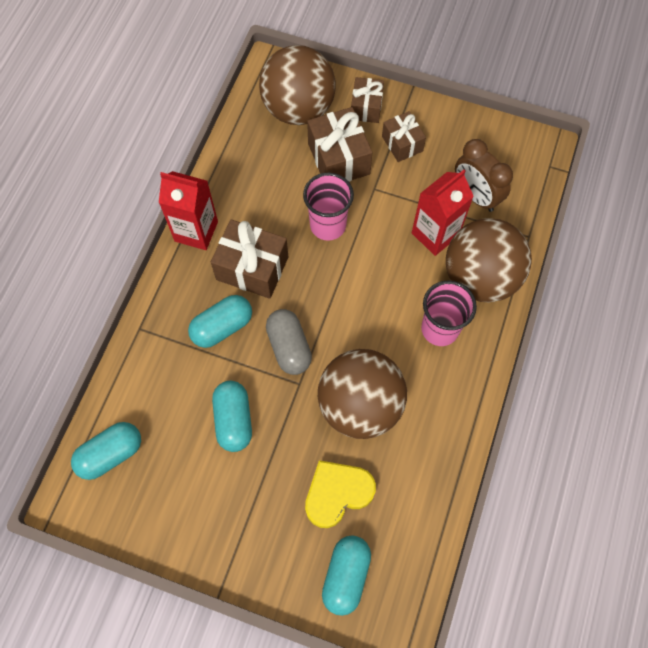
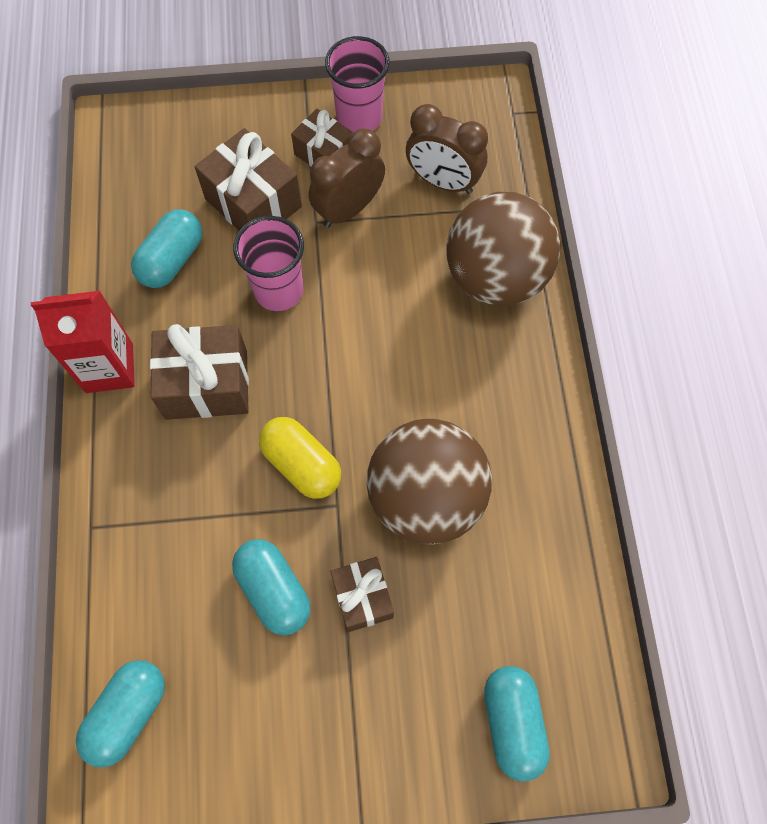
camera: 25 degrees left, 0 degrees up
turquoise capsule [188,295,252,348] -> turquoise capsule moved to [131,209,203,288]
brown ball [259,45,336,125] -> none
grey capsule [266,309,312,375] -> yellow capsule [259,417,341,499]
yellow heart [305,460,376,528] -> none
brown gift [351,77,384,123] -> brown gift moved to [330,557,394,632]
red carton [412,170,474,256] -> none
pink cup [421,281,477,346] -> pink cup moved to [325,36,390,132]
none -> brown clock [309,129,385,228]

